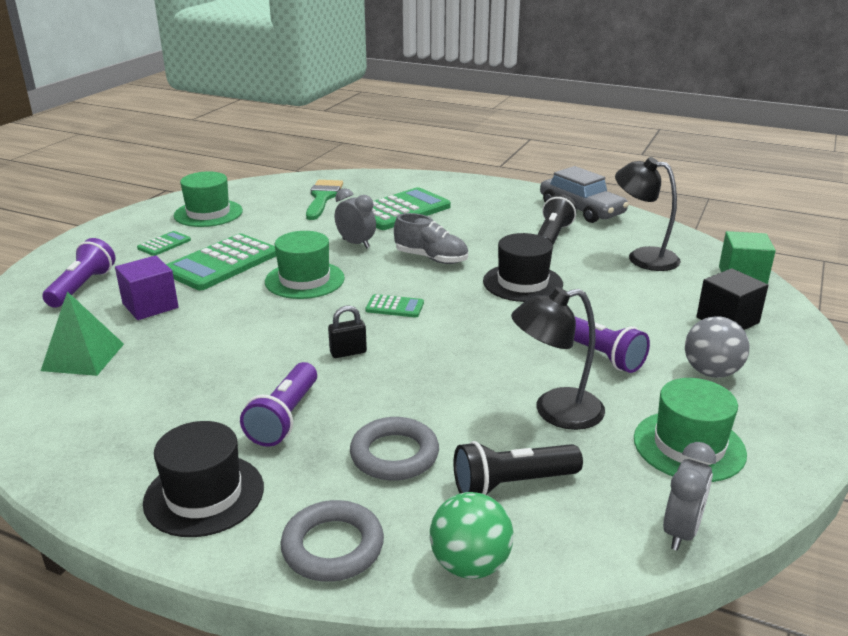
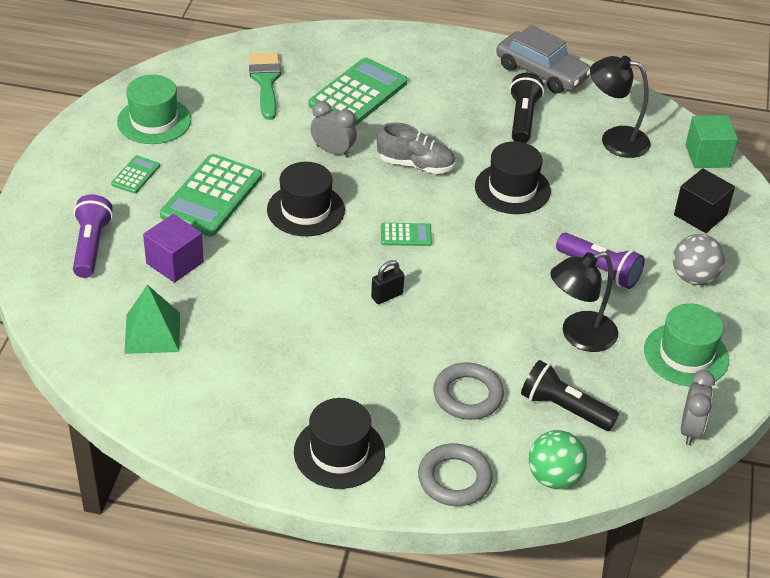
camera: 15 degrees left, 15 degrees up
purple flashlight [240,362,317,447] -> none
green hat [265,231,345,299] -> black hat [267,162,345,236]
black flashlight [454,441,583,495] -> black flashlight turned 60 degrees clockwise [521,360,619,431]

